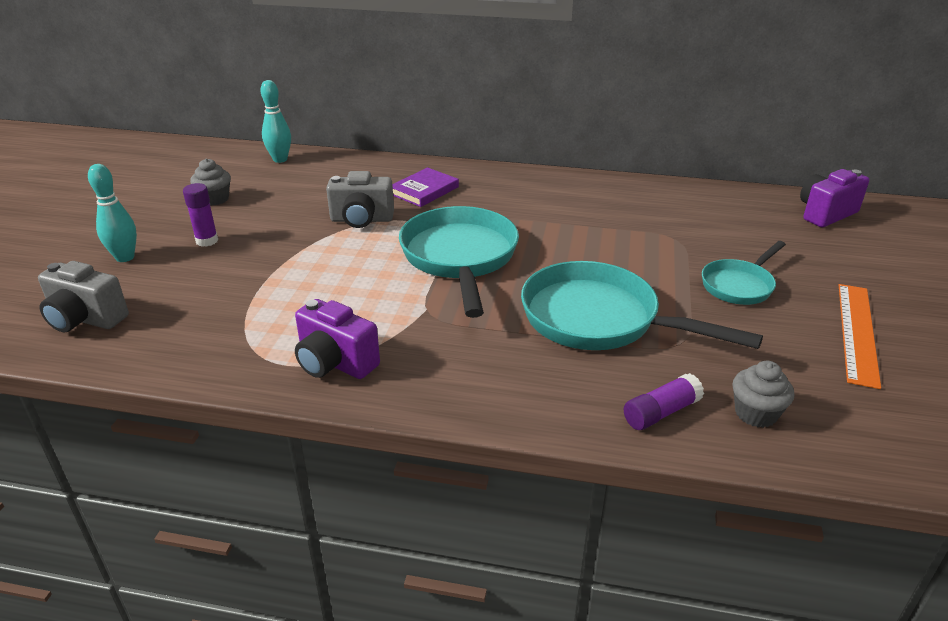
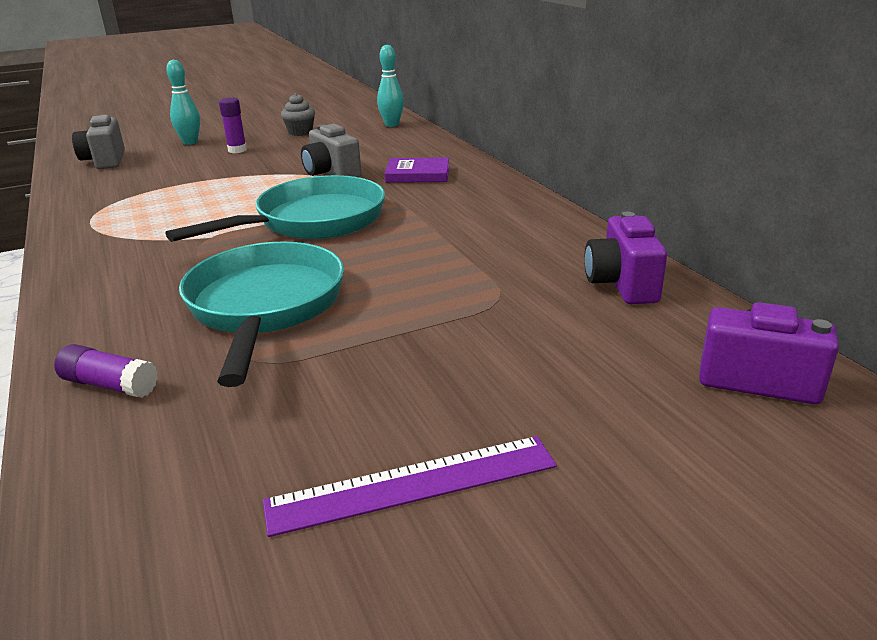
camera: 55 degrees right, 5 degrees down
purple camera [295,299,380,379] -> purple camera moved to [584,212,667,304]
turquoise pan [702,241,786,305] -> none
grey cupcake [732,361,794,428] -> none
orange ruler [839,284,881,389] -> purple ruler [263,436,557,537]

